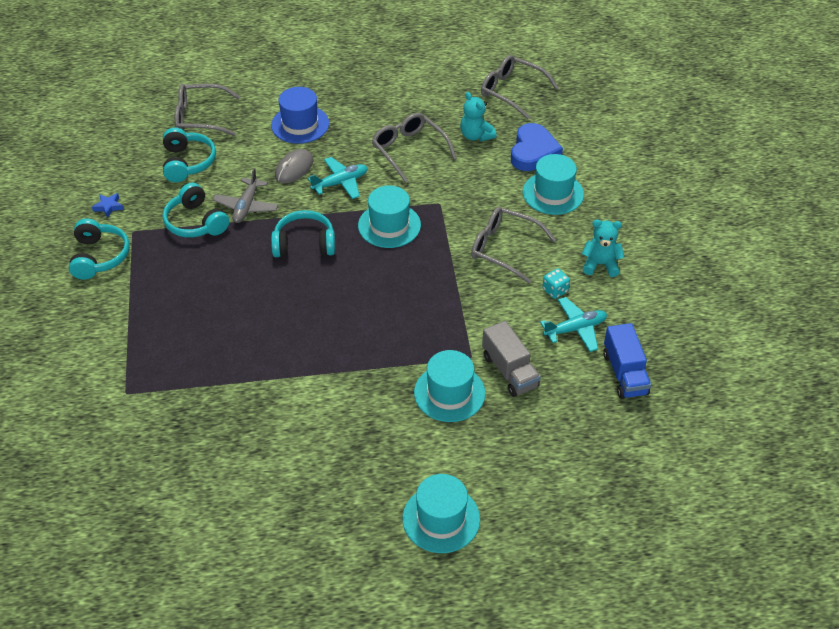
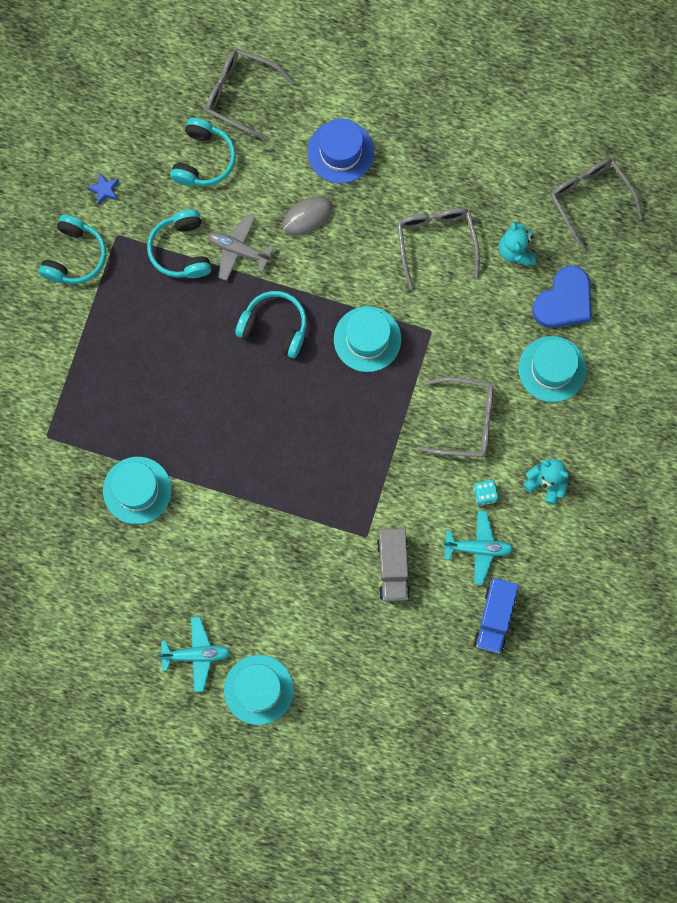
camera: 25 degrees right, 30 degrees up
grey plane [213,168,278,223] -> grey plane turned 75 degrees clockwise [208,214,274,281]
turquoise plane [308,157,368,199] -> turquoise plane moved to [157,617,231,692]
turquoise hat [414,350,486,422] -> turquoise hat moved to [103,457,172,524]
grey glasses [471,207,556,284] -> grey glasses turned 135 degrees clockwise [417,377,494,457]

